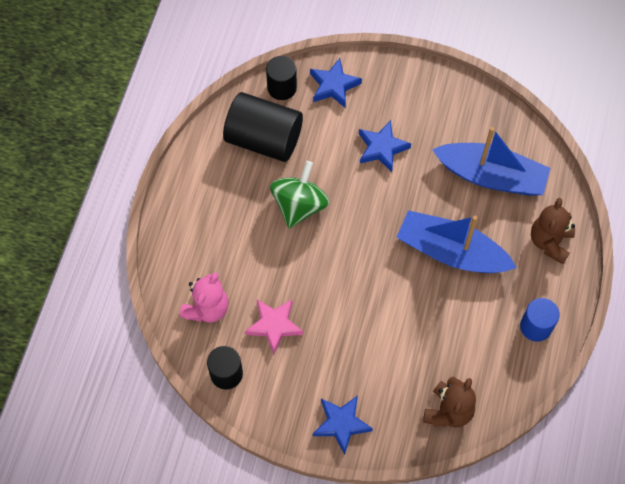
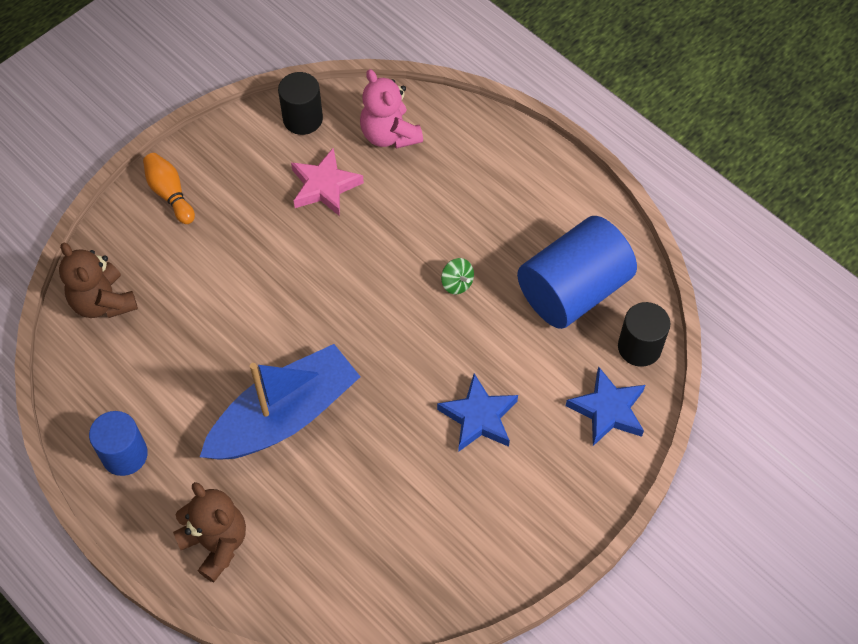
camera: 120 degrees right, 5 degrees down
black cylinder [223,92,303,162] -> blue cylinder [517,216,637,329]
green spinning top [270,161,329,228] -> green spinning top [441,258,474,294], size x0.44
blue star [313,395,373,455] -> orange bowling pin [143,153,195,224]
blue boat [432,127,550,196] -> none

